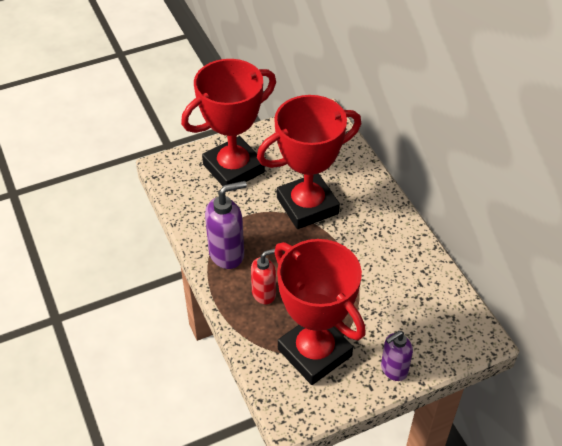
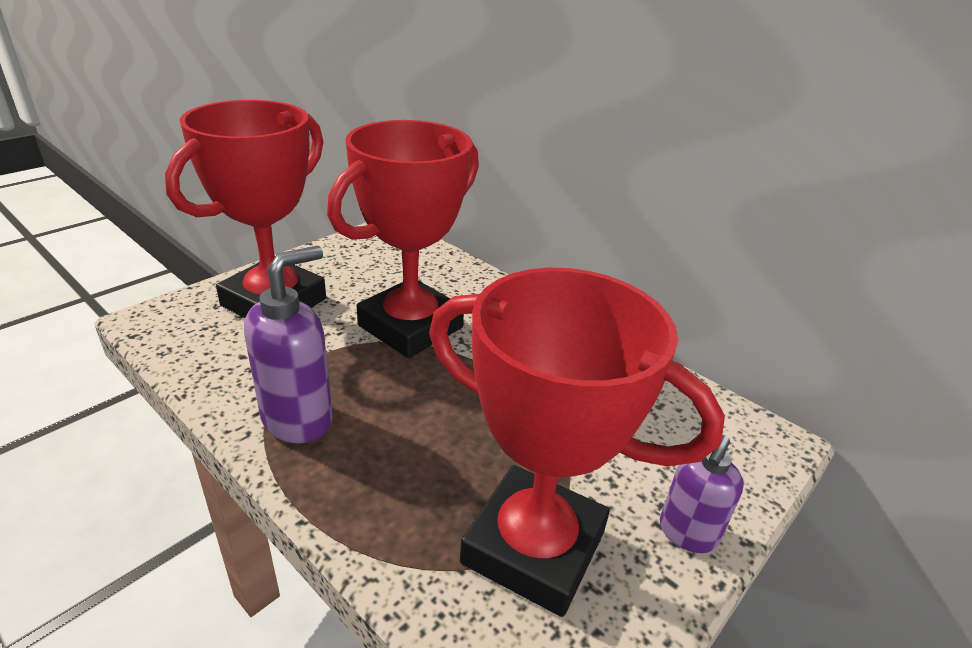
camera: 25 degrees left, 15 degrees down
red soap dispenser [251,249,276,304] -> none

